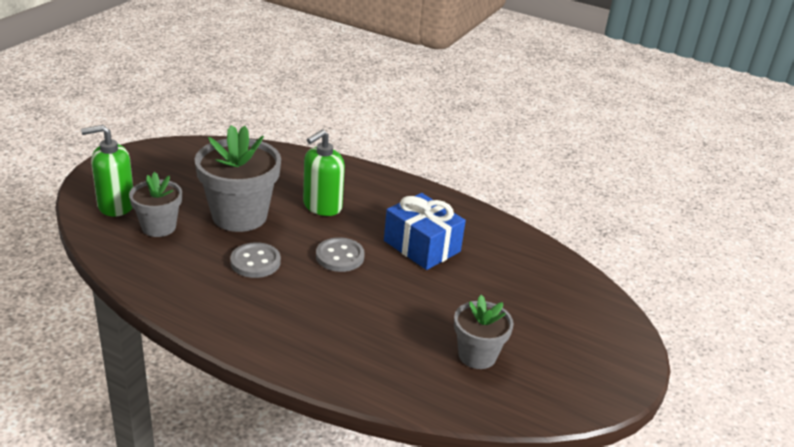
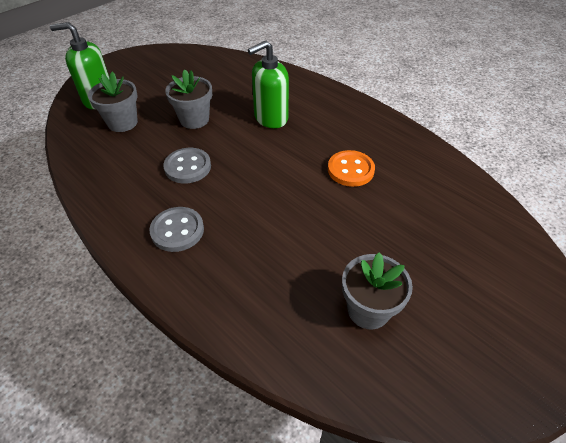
camera: 20 degrees right, 15 degrees up
grey flower pot [195,125,281,232] -> grey flower pot [165,69,212,129], size x0.59
grey button [316,237,365,272] -> grey button moved to [149,207,204,252]
blue gift [384,193,466,270] -> orange button [328,150,375,187]

